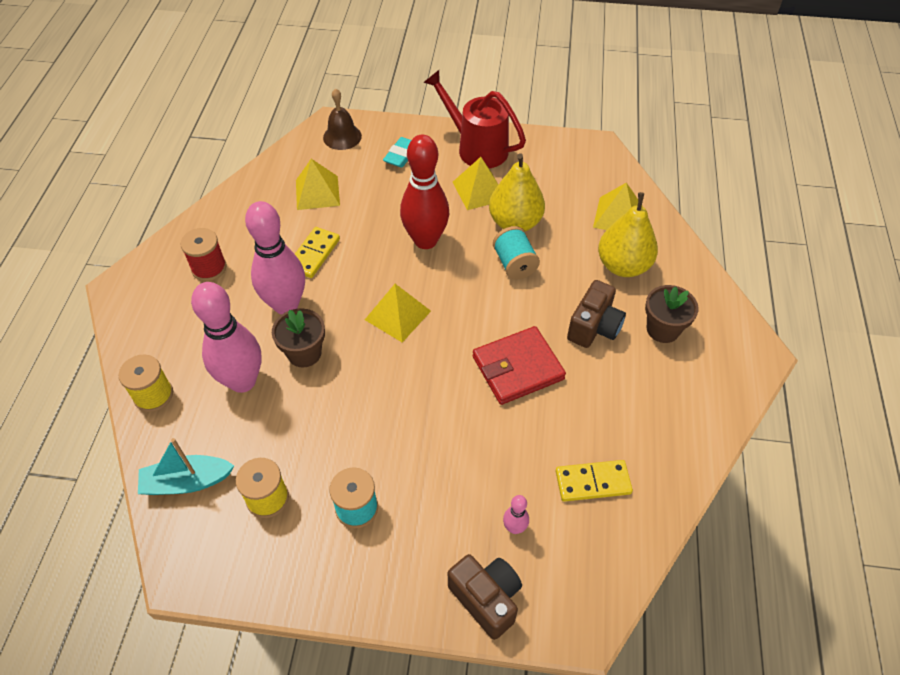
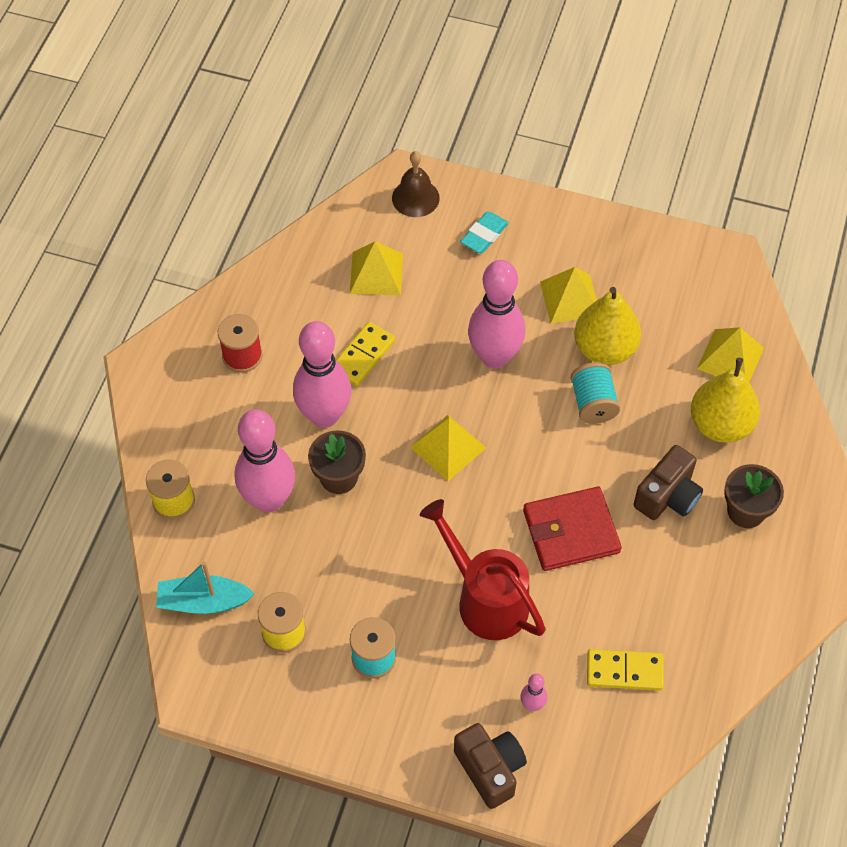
camera: 10 degrees right, 5 degrees up
red bowling pin [400,135,449,249] -> pink bowling pin [468,260,525,369]
red watering can [423,70,526,168] -> red watering can moved to [420,499,546,640]

